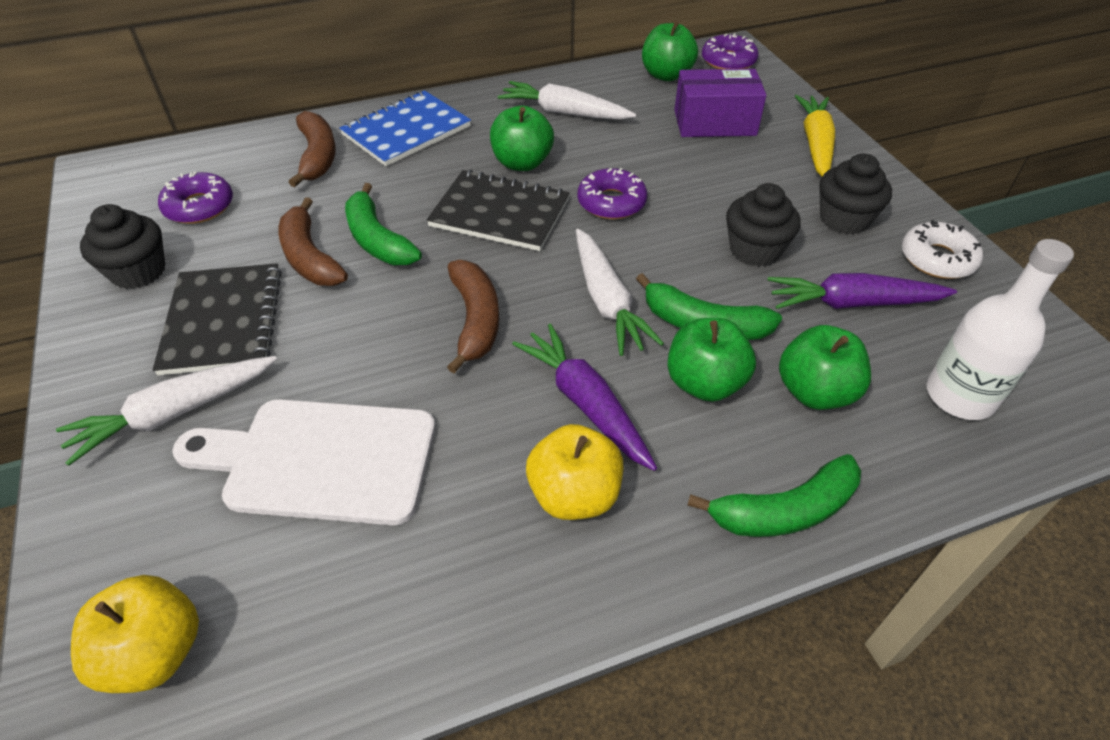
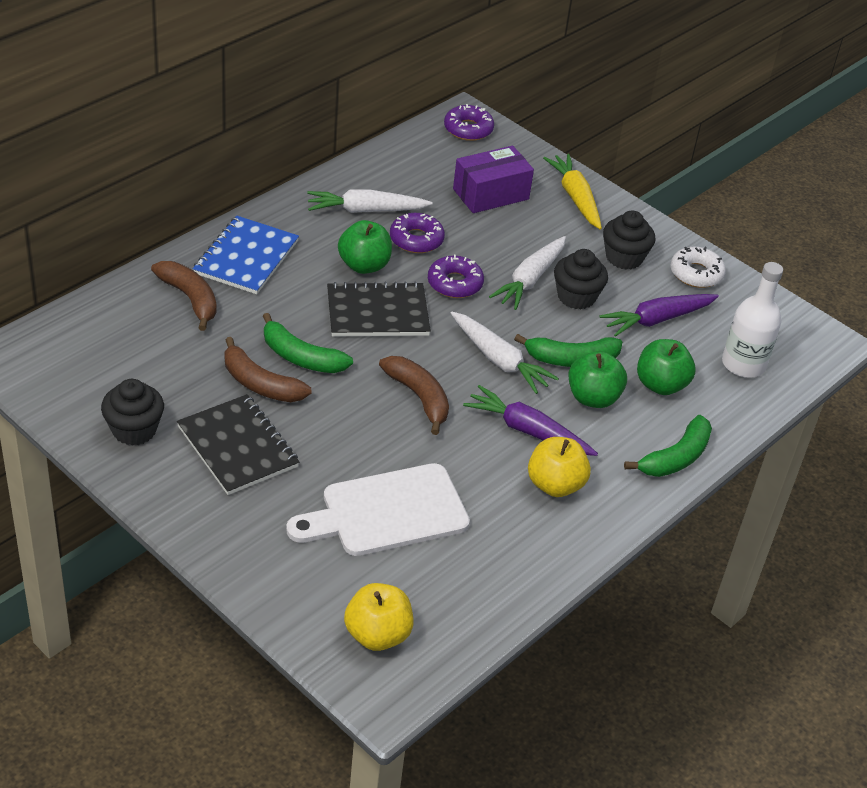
camera: 30 degrees left, 5 degrees down
white carrot [56,356,277,466] -> white carrot moved to [489,236,566,310]
purple donut [158,172,233,224] -> purple donut moved to [390,213,445,253]
green apple [642,21,698,81] -> none

